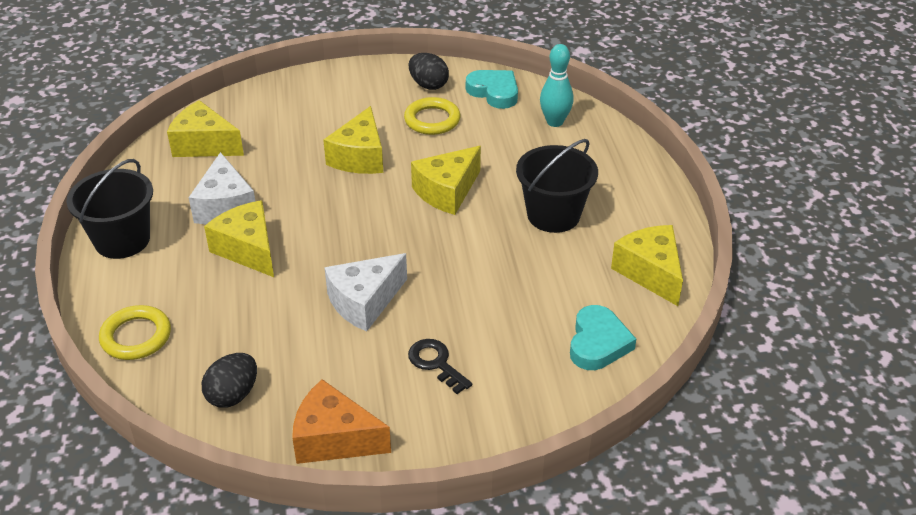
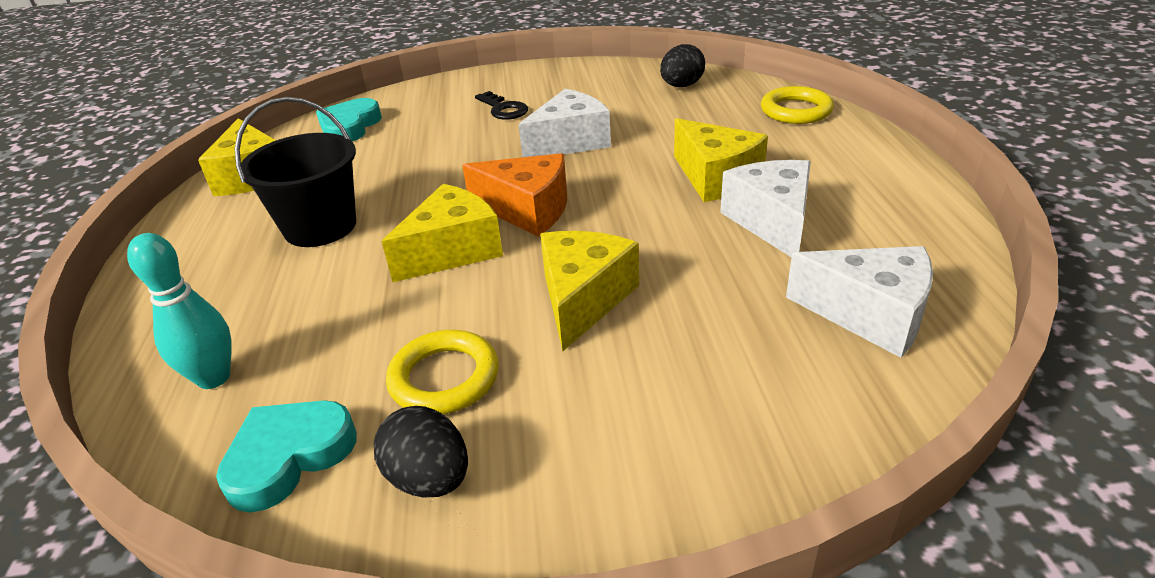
camera: 175 degrees left, 5 degrees down
black bucket [66,159,153,259] -> none
yellow cheese [167,100,244,157] -> white cheese [786,246,933,358]
orange cheese [292,379,391,464] -> orange cheese moved to [462,153,567,236]
turquoise heart [466,70,518,109] -> turquoise heart turned 90 degrees clockwise [216,400,357,512]

